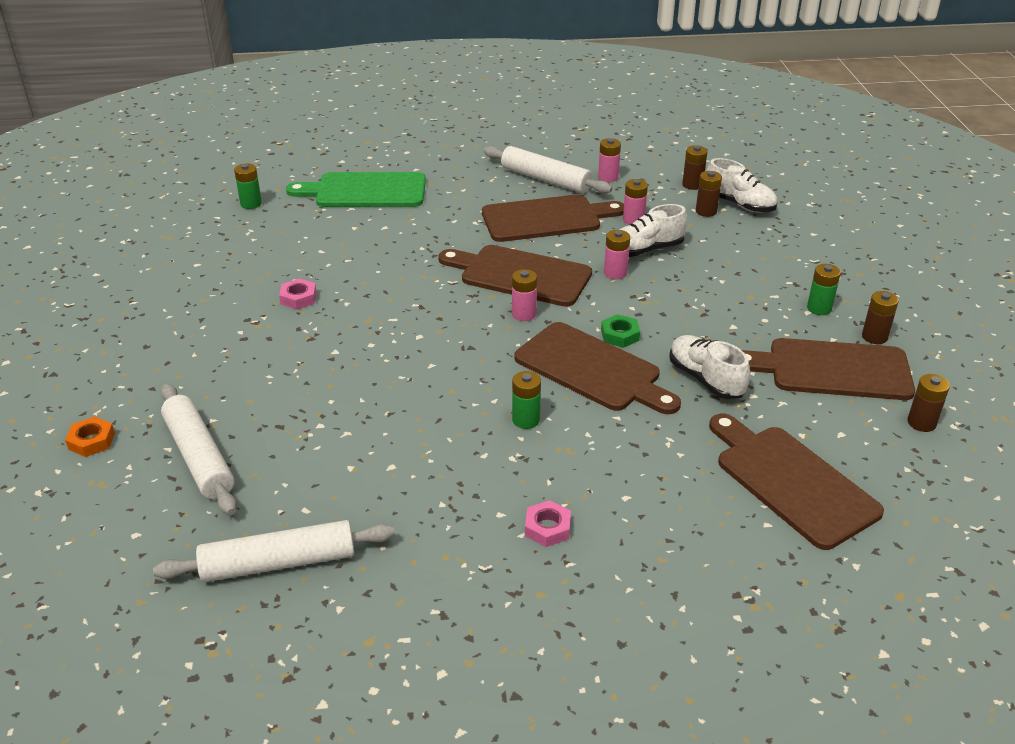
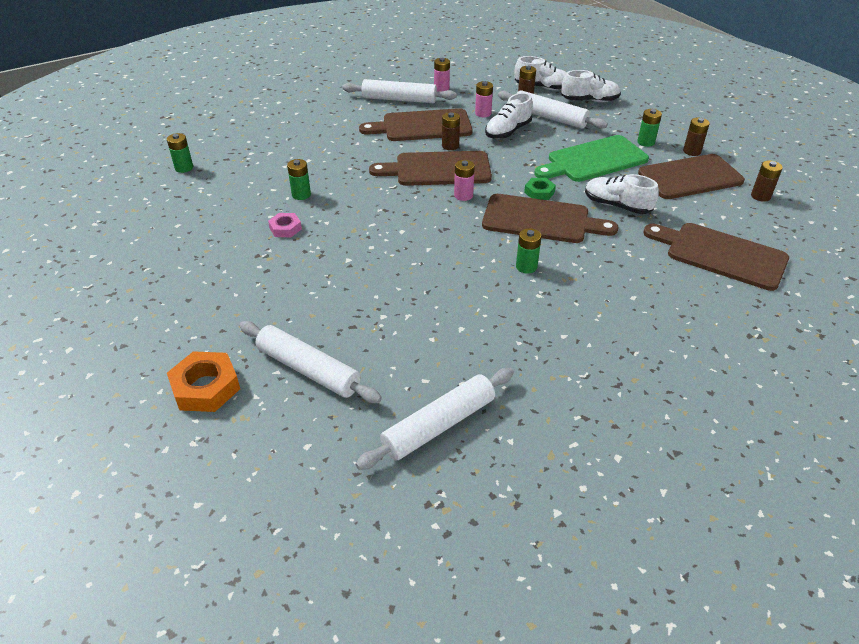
camera: 25 degrees left, 5 degrees up
orange nut [65,416,115,457] -> orange nut [167,351,240,412], size x1.70
green cutting board [286,172,426,207] -> green cutting board moved to [534,135,649,182]
brown cutting board [482,194,624,242] -> brown cutting board turned 150 degrees counterclockwise [359,108,473,141]
pink nut [525,500,571,547] -> none
pink battery [604,230,630,279] -> none
brown battery [682,145,708,190] -> brown battery moved to [442,112,460,150]
none -> green battery [287,159,311,200]
none -> white rolling pin [498,90,608,129]
none -> white shoe [561,70,621,102]

